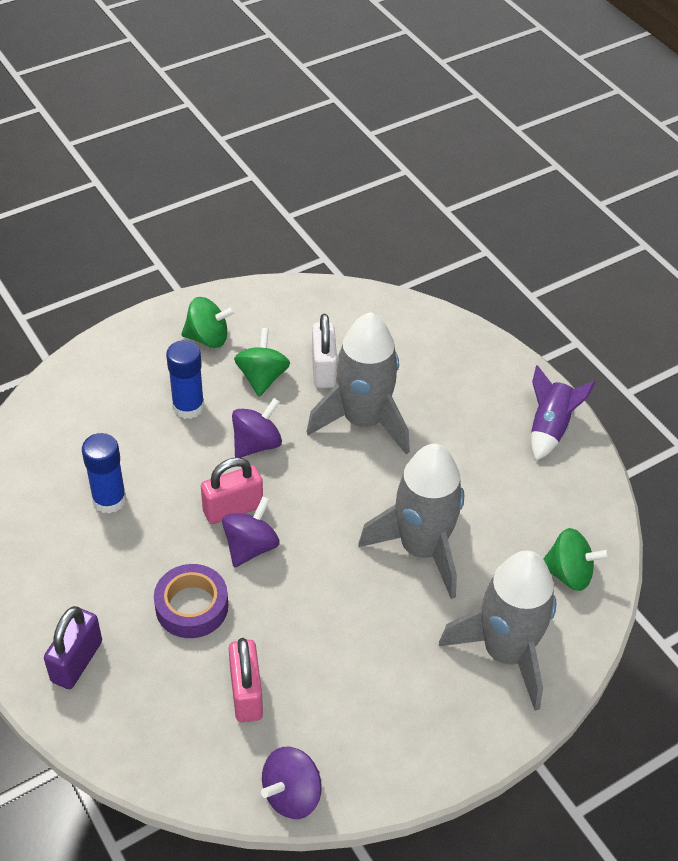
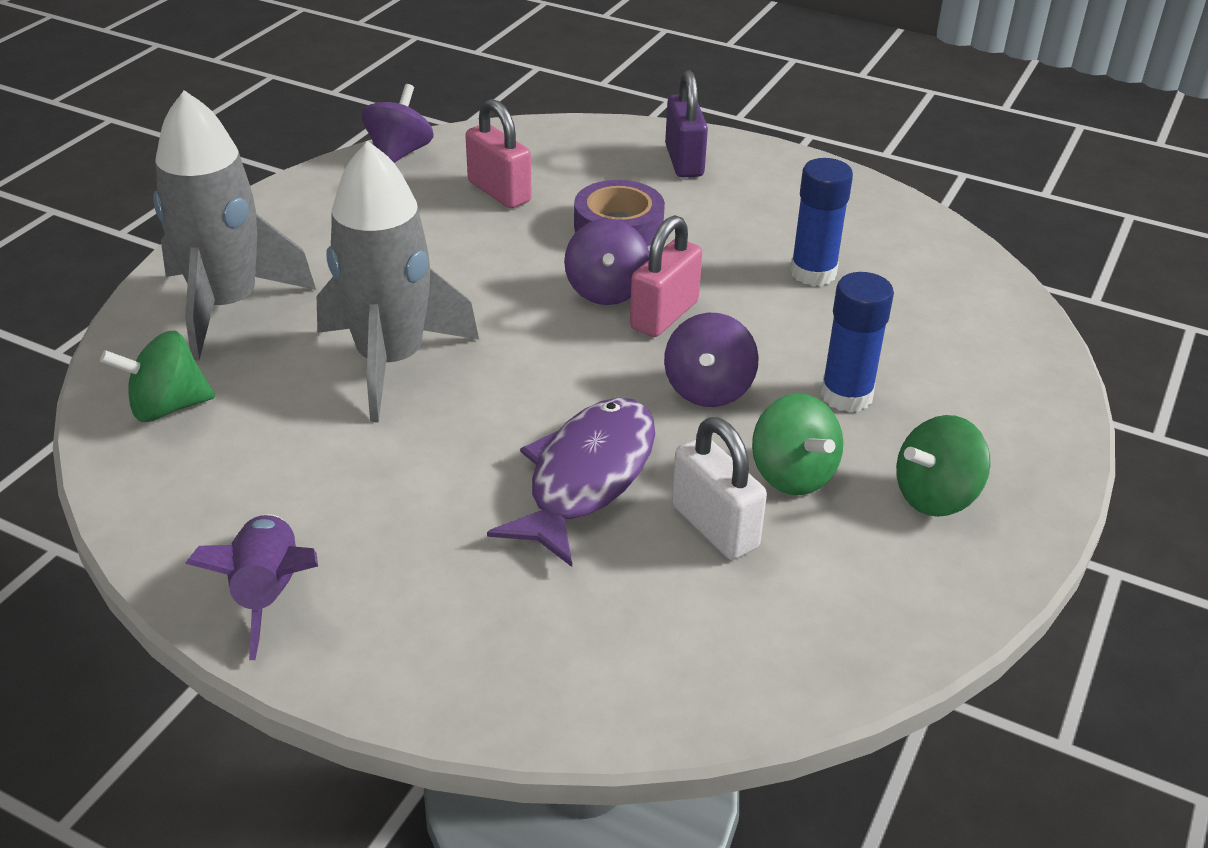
camera: 150 degrees right, 10 degrees down
grey rocket [307,312,410,455] -> purple fish [487,397,655,567]

